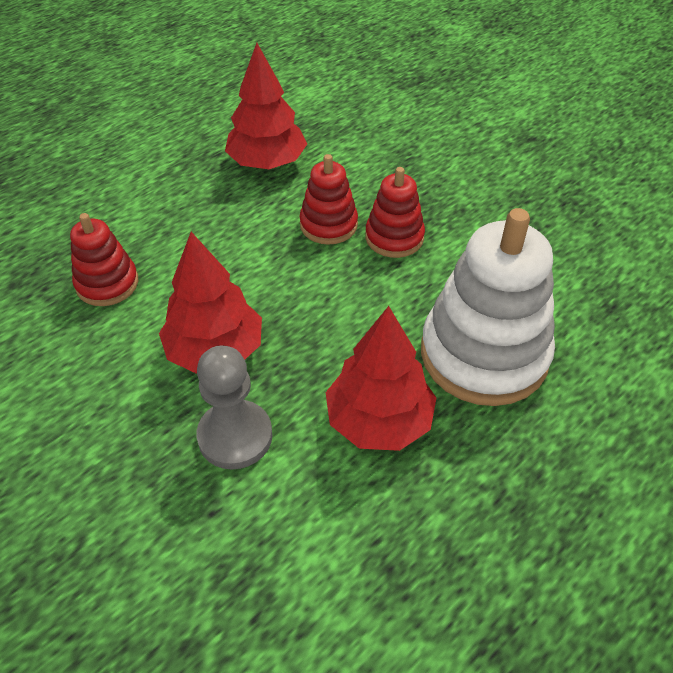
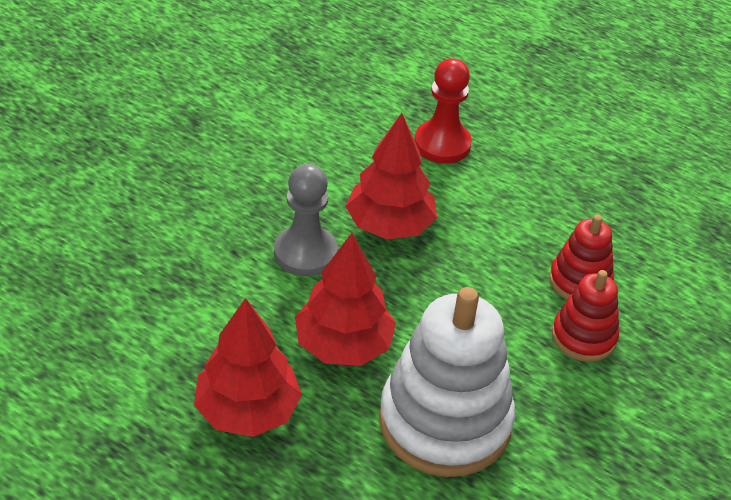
camera: 75 degrees right, 5 degrees down
red stacking toy [70,213,138,306] -> red pawn [414,58,472,163]
red tree [225,43,307,169] -> red tree moved to [194,298,302,437]

